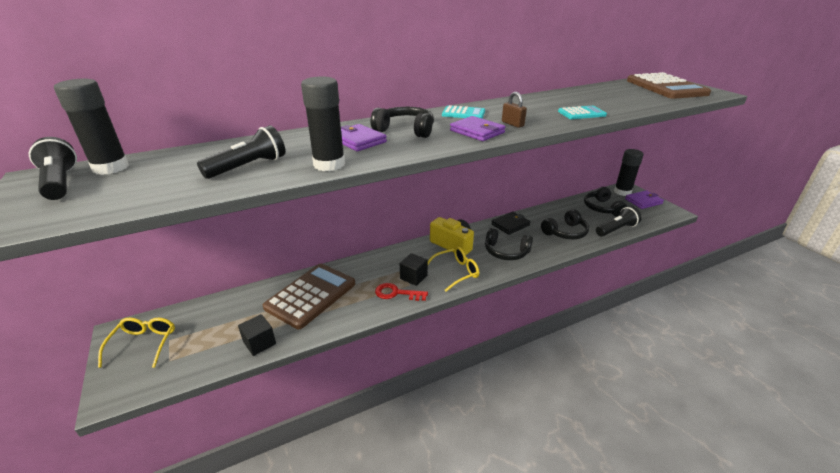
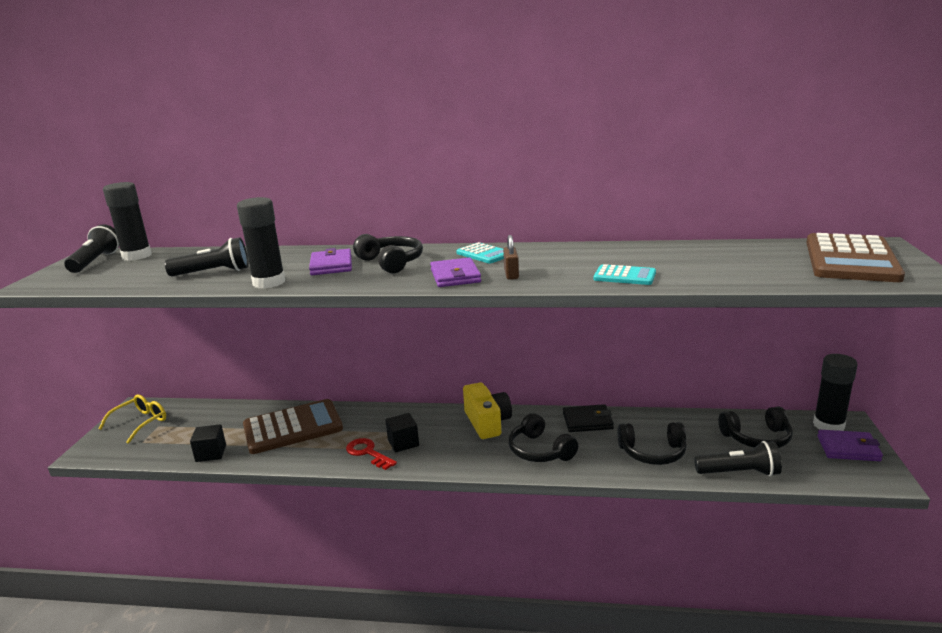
camera: 35 degrees right, 10 degrees down
yellow glasses [428,246,479,292] -> none
black headphones [584,187,628,217] -> black headphones turned 120 degrees counterclockwise [719,406,793,448]

